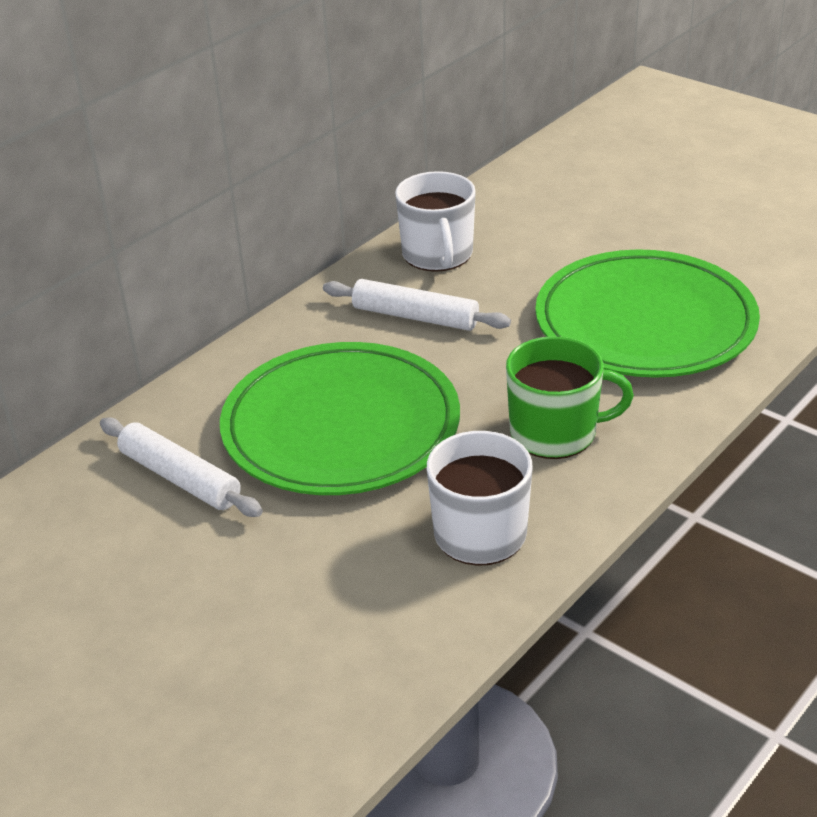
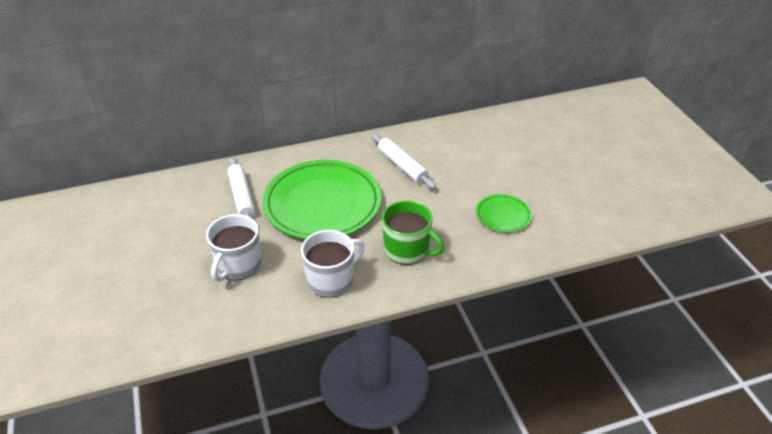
camera: 30 degrees right, 5 degrees up
white mug [395,171,476,272] -> white mug moved to [206,214,262,282]
green plate [535,249,760,378] -> green plate [476,194,532,232], size x0.46

